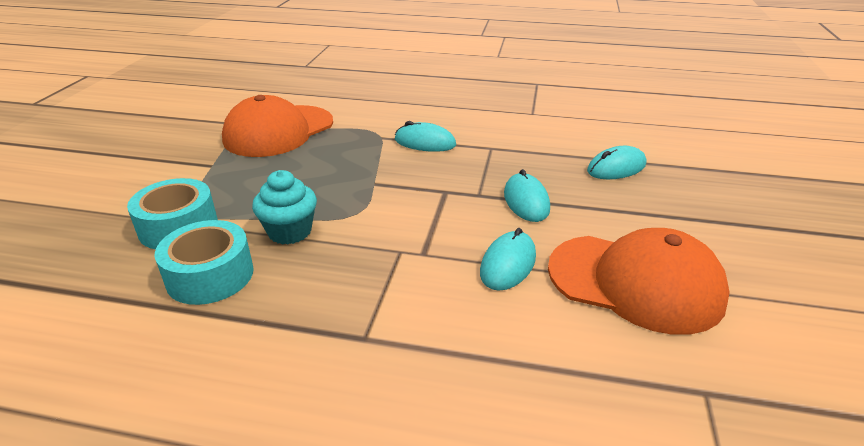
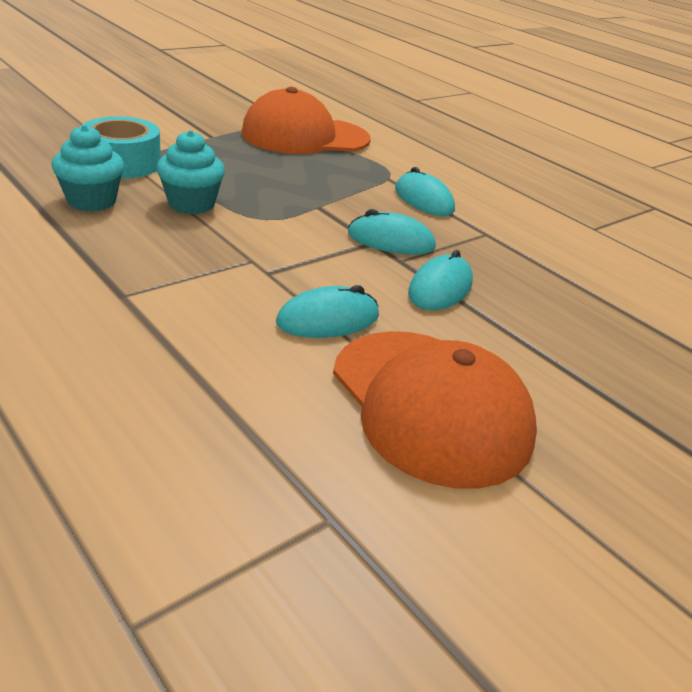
camera: 35 degrees right, 0 degrees up
turquoise tape [155,220,254,305] -> turquoise cupcake [51,125,124,211]
turquoise mouse [587,146,646,179] -> turquoise mouse moved to [348,209,436,254]

